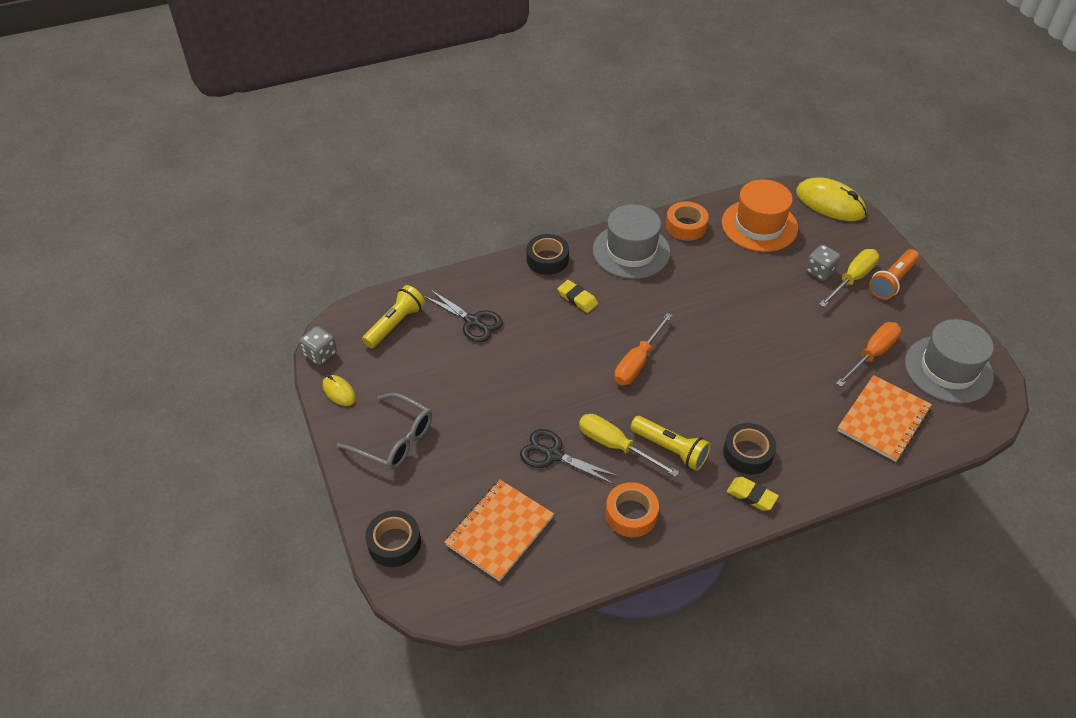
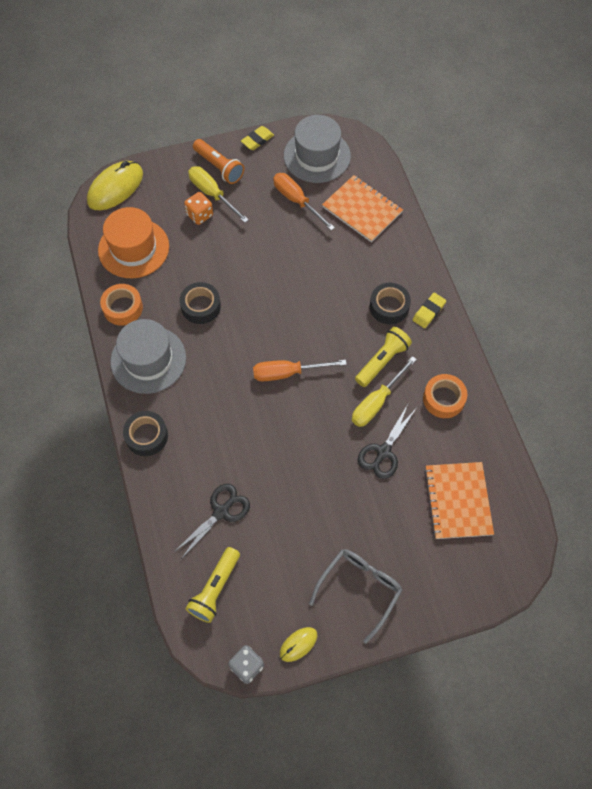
camera: 85 degrees left, 15 degrees up
yellow flashlight [362,285,425,348] -> yellow flashlight turned 105 degrees counterclockwise [186,547,240,623]
black tape [365,510,421,567] -> black tape moved to [180,282,221,324]
orange notebook [444,480,554,582] -> orange notebook turned 45 degrees clockwise [424,462,494,539]
yellow eraser [558,280,598,313] -> yellow eraser moved to [241,126,274,150]
orange screwdriver [614,313,672,385] -> orange screwdriver turned 135 degrees clockwise [253,360,347,381]
grey dice [806,245,841,281] -> orange dice [184,192,213,225]

